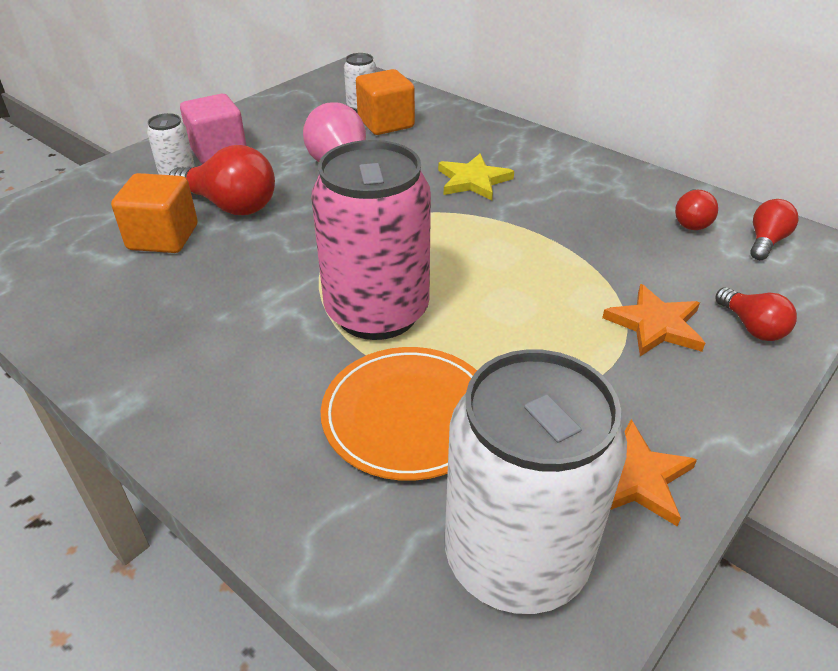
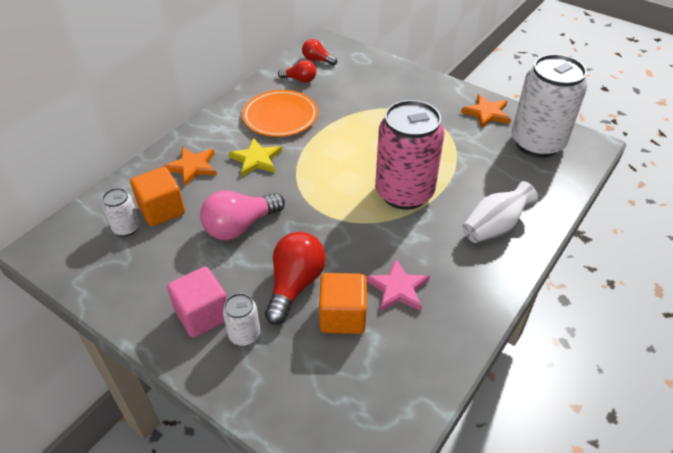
camera: 95 degrees left, 5 degrees up
orange plate [321,347,477,481] -> orange plate moved to [242,90,318,137]
orange star [602,284,705,356] -> orange star moved to [163,147,217,186]
red light bulb [715,287,797,341] -> none
none -> pink star [366,259,430,311]
none -> white vase [462,181,538,243]

